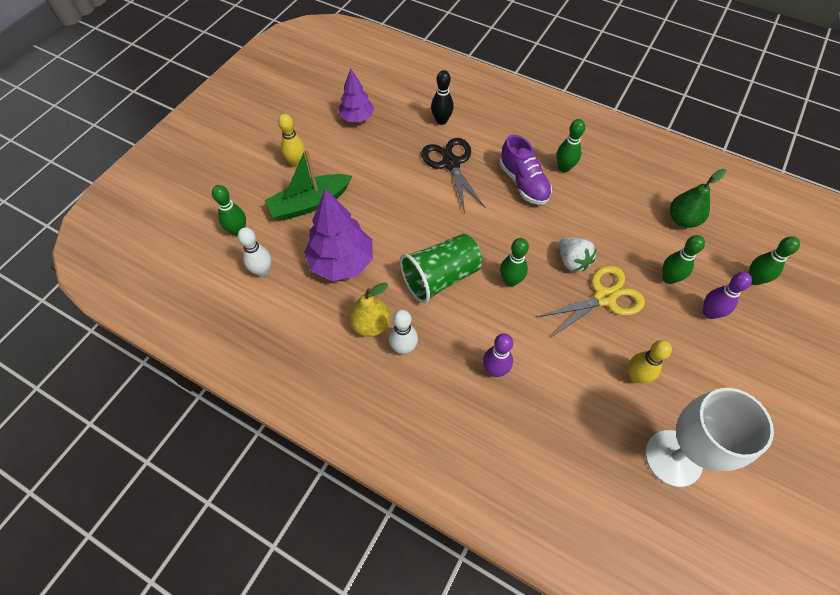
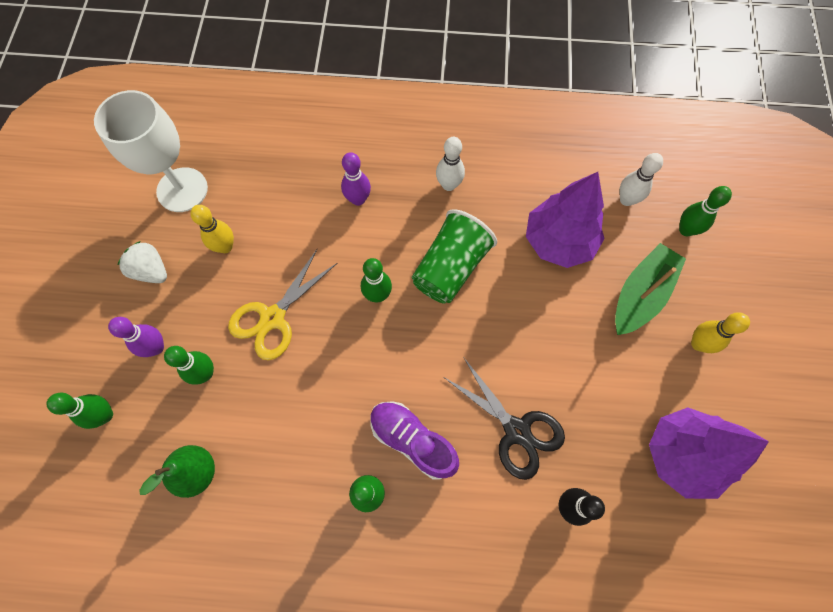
camera: 155 degrees right, 10 degrees up
purple tree [339,69,374,122] -> purple tree [649,407,769,499], size x1.62
yellow pear [349,282,390,337] -> none
white strawberry [559,237,597,272] -> white strawberry moved to [118,241,167,283]

